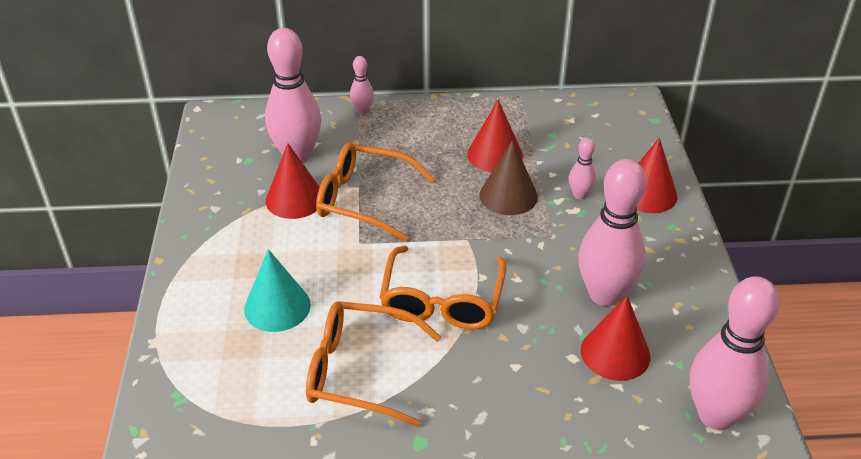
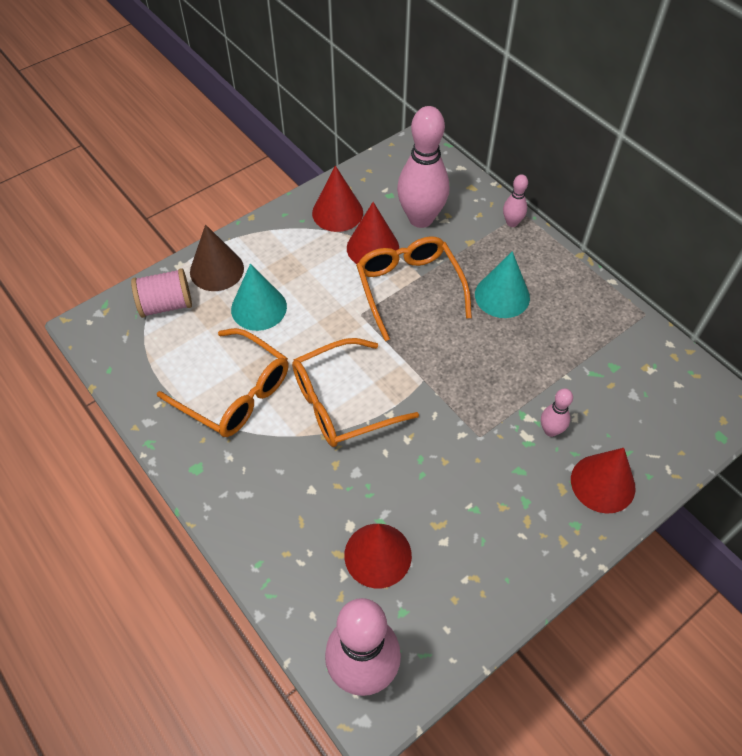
camera: 55 degrees right, 15 degrees up
orange glasses [306,301,441,427] -> orange glasses turned 150 degrees clockwise [157,328,288,437]
red cone [467,99,523,172] -> red cone moved to [312,166,363,232]
brown cone [479,139,538,215] -> brown cone moved to [190,224,244,291]
pink bowling pin [578,159,646,306] -> none
none -> pink spool [131,268,192,318]
none -> turquoise cone [475,251,530,318]

